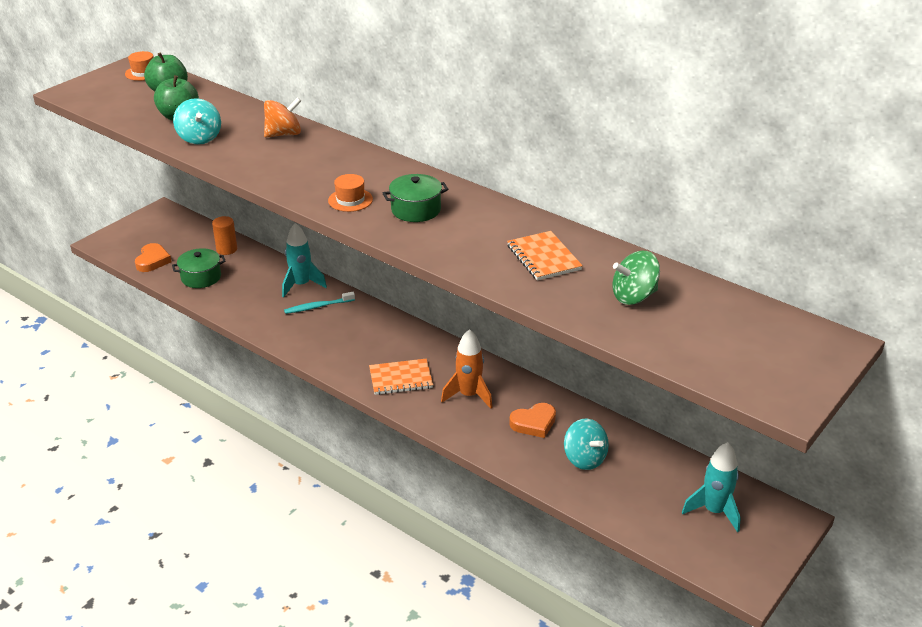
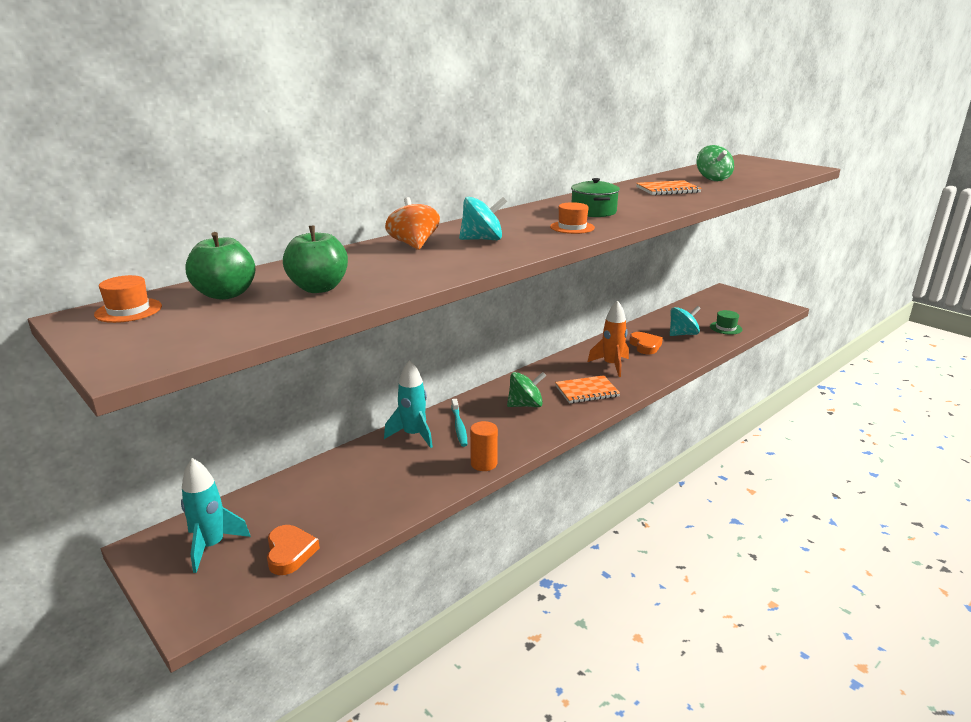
camera: 80 degrees left, 10 degrees down
orange heart [135,243,172,272] -> orange heart turned 60 degrees clockwise [267,525,320,575]
green pot [172,248,226,288] -> none
turquoise spinning top [173,98,221,145] -> turquoise spinning top moved to [459,197,507,240]
orange cylinder [212,216,237,255] -> orange cylinder moved to [470,421,498,471]
orange notebook [369,359,433,395] -> orange notebook turned 75 degrees clockwise [555,375,620,403]
turquoise rocket [682,442,741,533] -> turquoise rocket moved to [181,458,251,573]
none -> green spinning top [507,372,546,407]
none -> green hat [710,310,742,335]

